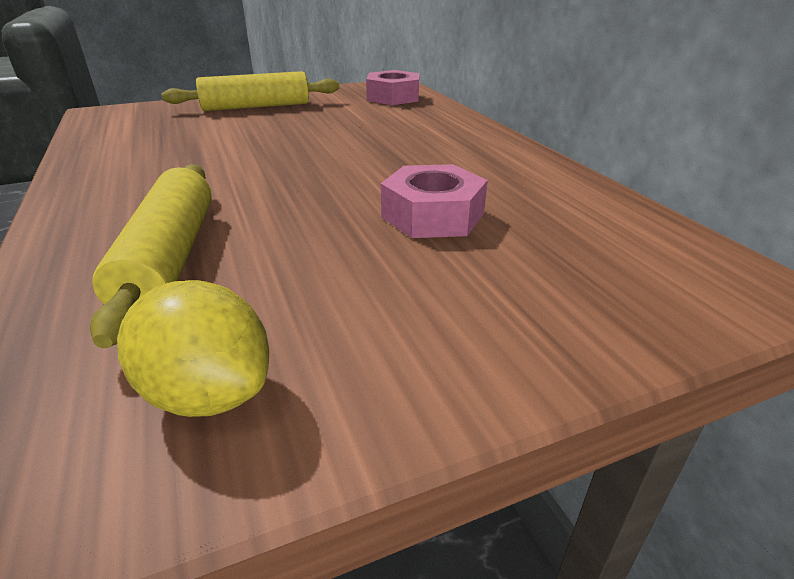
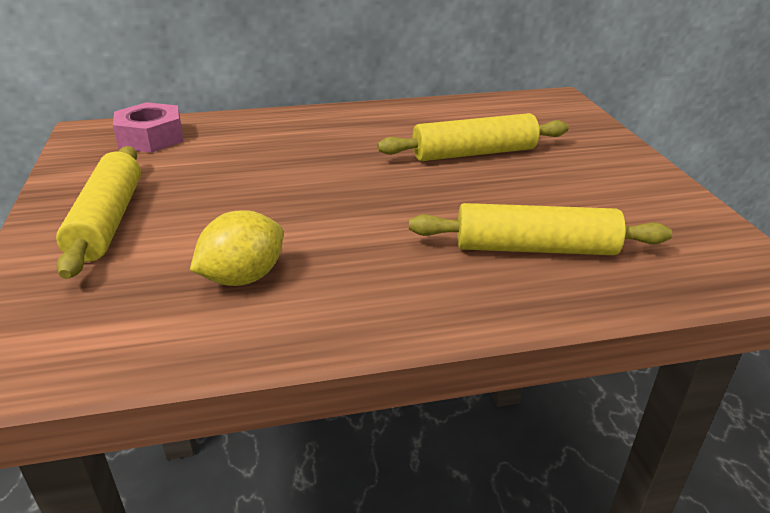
camera: 80 degrees left, 0 degrees up
yellow lemon [117,280,269,417] -> yellow lemon moved to [190,210,283,286]
pink nut [381,164,488,238] -> yellow rolling pin [377,113,569,161]

